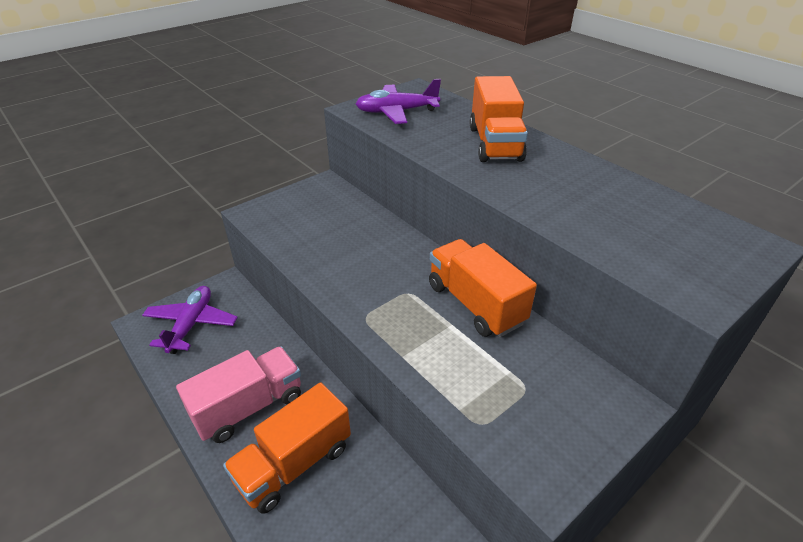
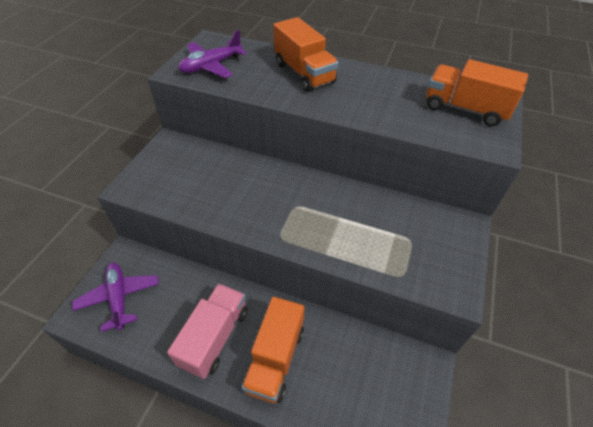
camera: 30 degrees left, 10 degrees up
orange truck [429,239,537,337] -> orange truck moved to [427,59,528,126]

